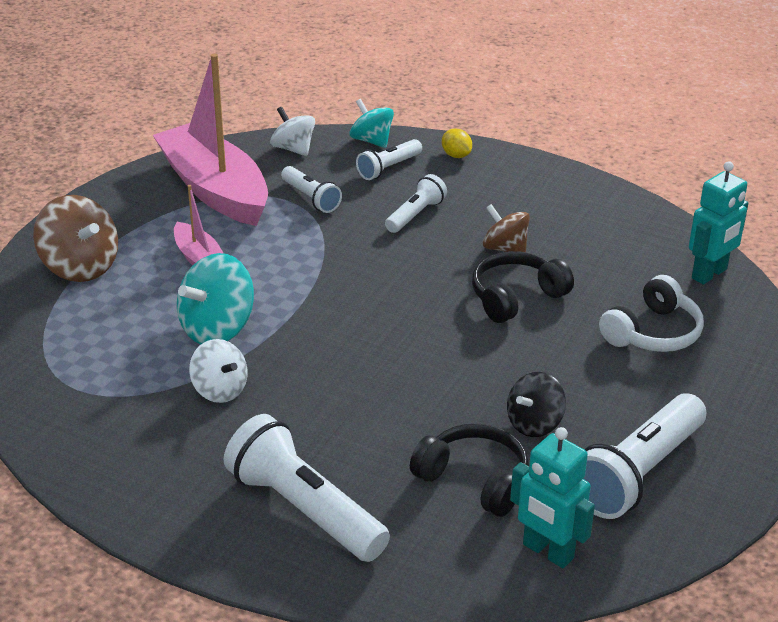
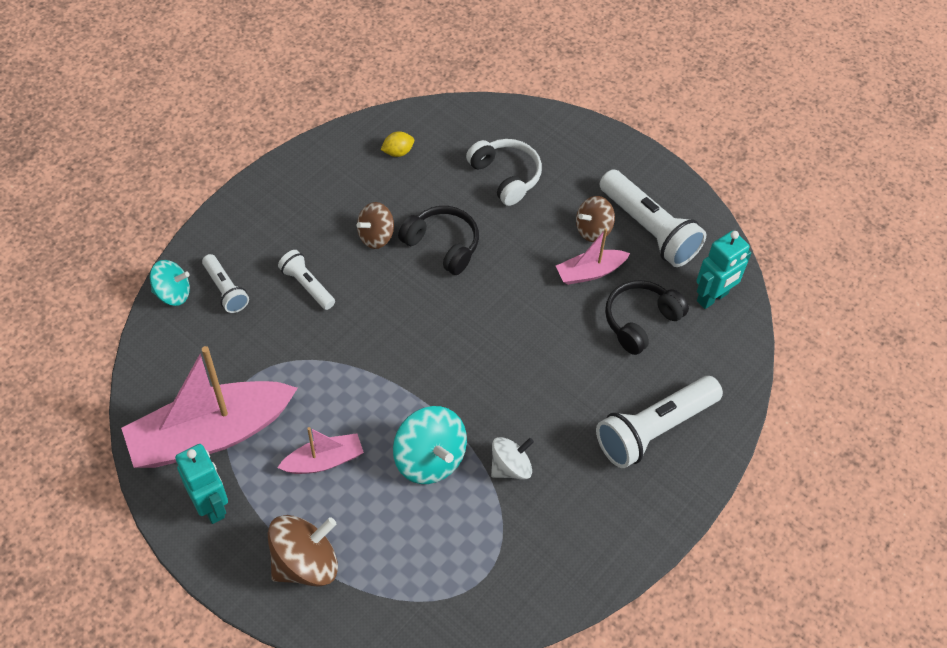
camera: 80 degrees left, 20 degrees up
white spinning top [270,107,315,156] -> none
white flashlight [281,166,342,213] -> none
turquoise spinning top [350,99,394,148] -> turquoise spinning top turned 150 degrees counterclockwise [150,260,190,306]
yellow lemon [442,128,472,158] -> yellow lemon moved to [381,131,414,157]
black headphones [472,251,574,323] -> black headphones turned 150 degrees clockwise [398,206,479,275]
black spinning top [507,372,566,437] -> pink boat [556,228,630,285]
turquoise robot [689,161,748,285] -> turquoise robot moved to [175,444,228,524]
none -> brown spinning top [576,196,615,242]

